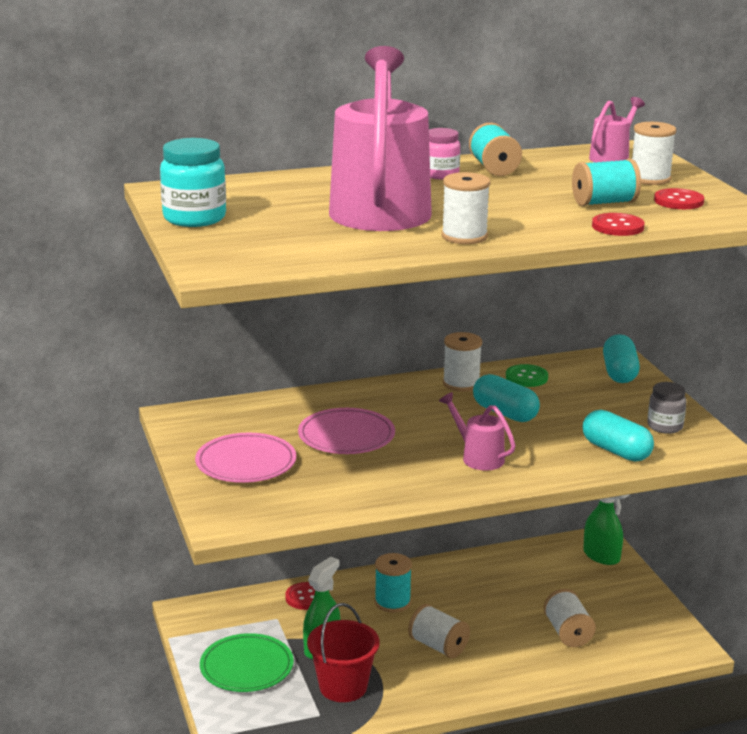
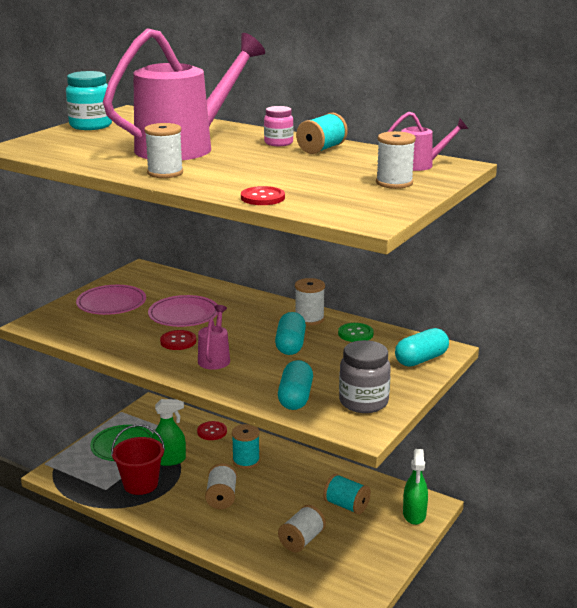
camera: 50 degrees right, 0 degrees up
turquoise spool [572,159,641,206] -> turquoise spool moved to [323,474,371,515]
grey jar [647,382,687,434] -> grey jar [339,340,391,413], size x1.56
red button [654,188,704,209] -> red button moved to [160,330,196,350]

